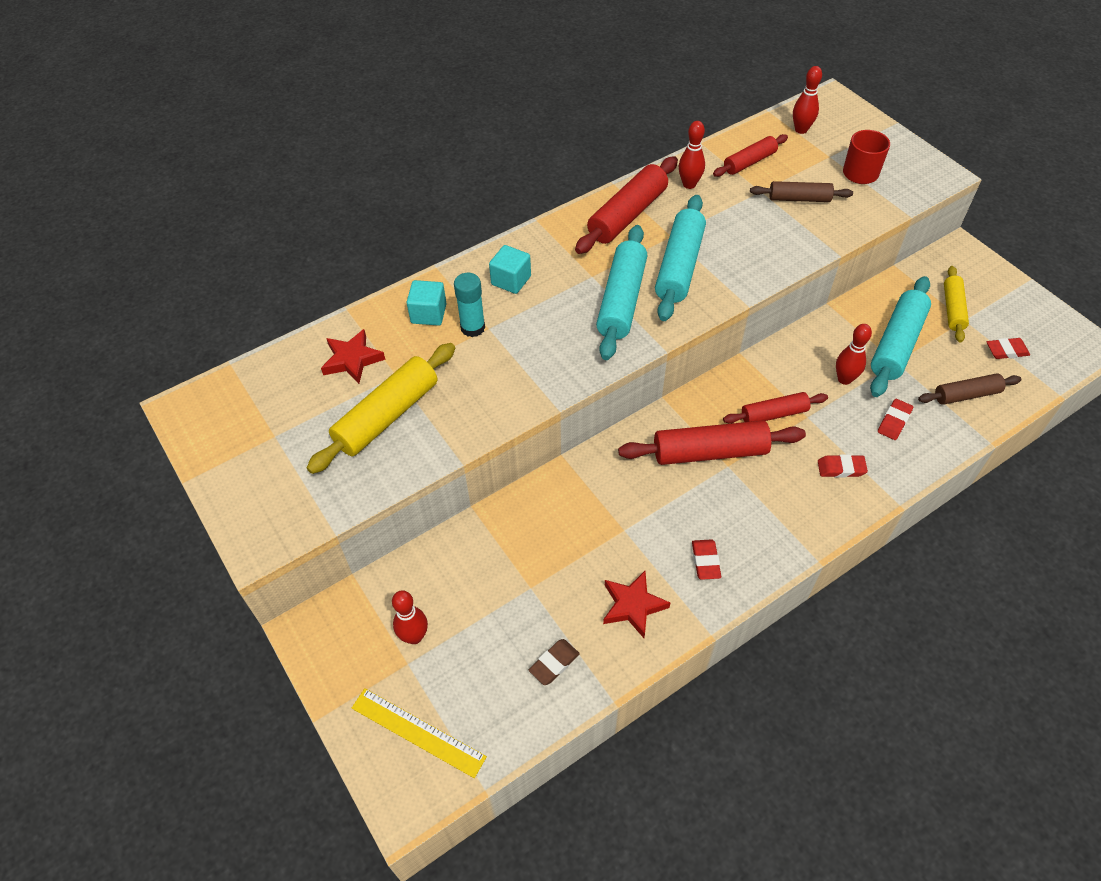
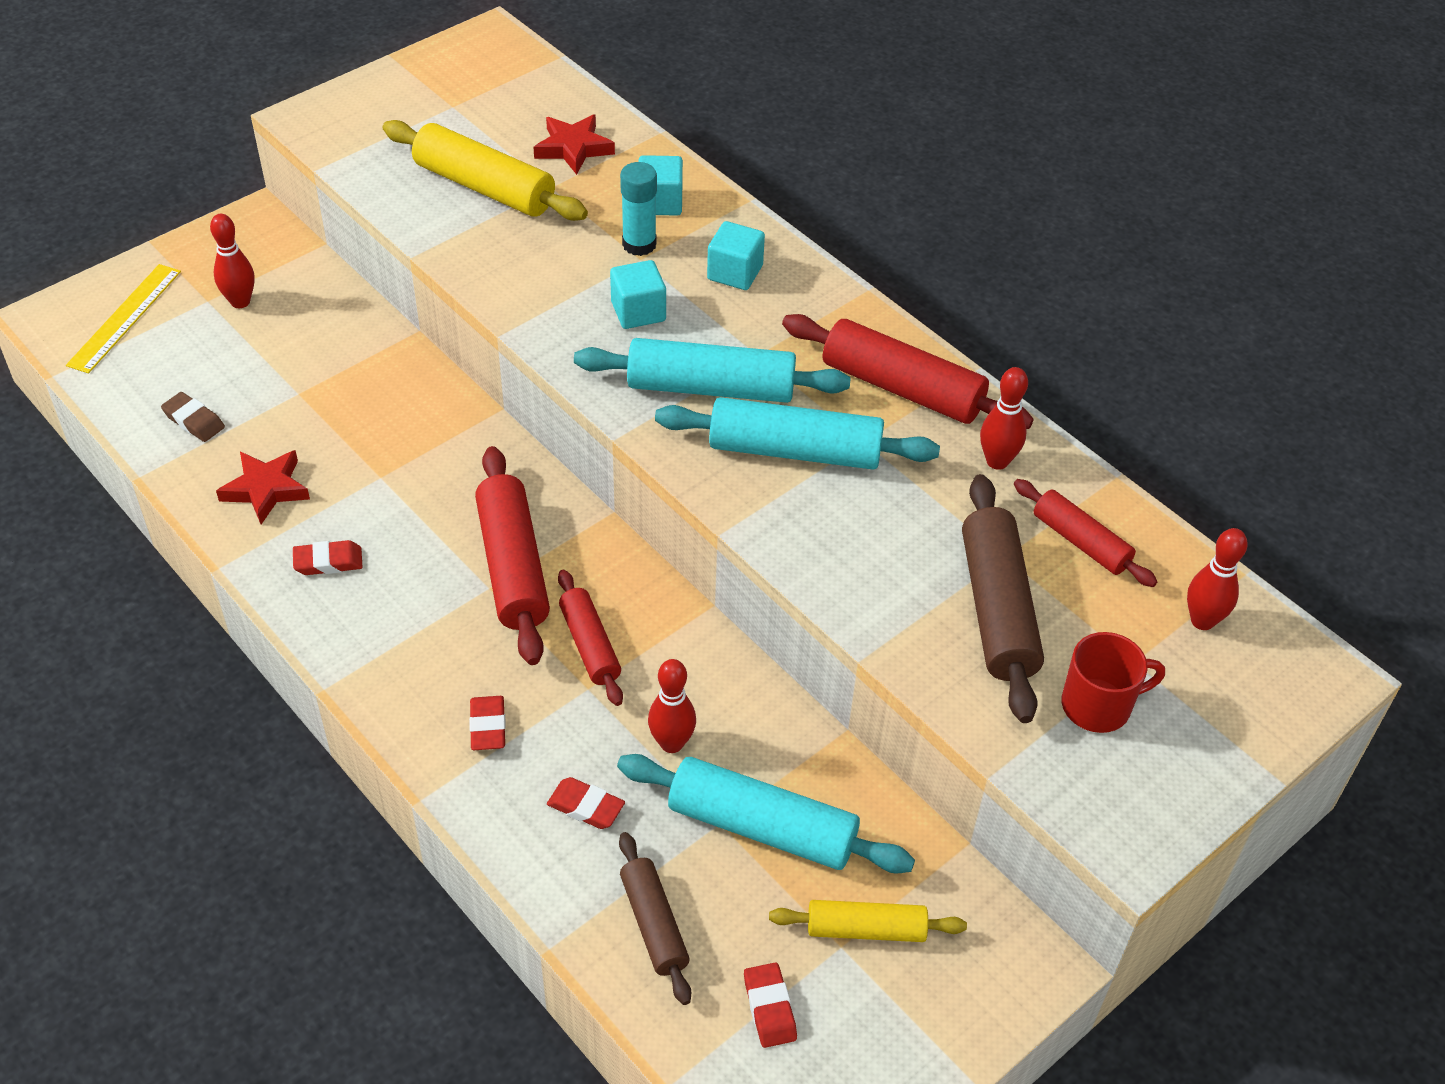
camera: 80 degrees right, 5 degrees down
brown rolling pin [750,181,853,202] -> brown rolling pin [962,474,1044,723], size x1.65
none -> turquoise cube [610,260,666,329]

